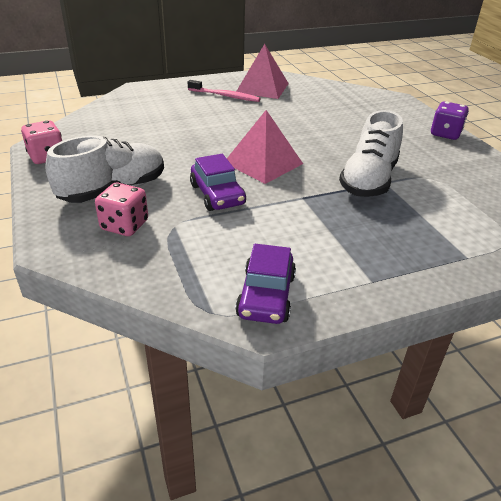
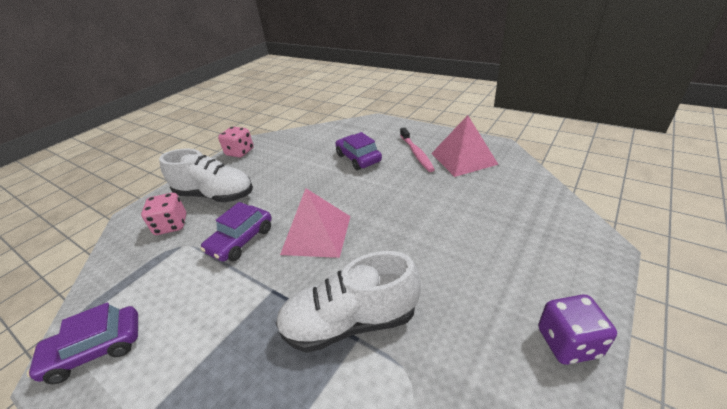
camera: 60 degrees right, 0 degrees up
none -> purple car [335,132,382,170]

